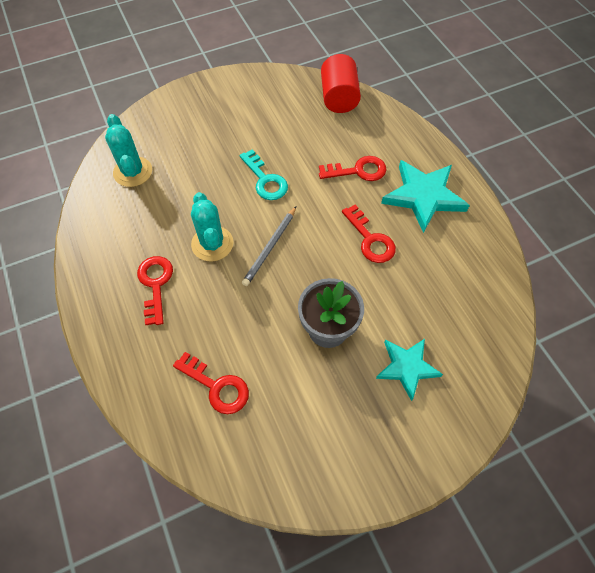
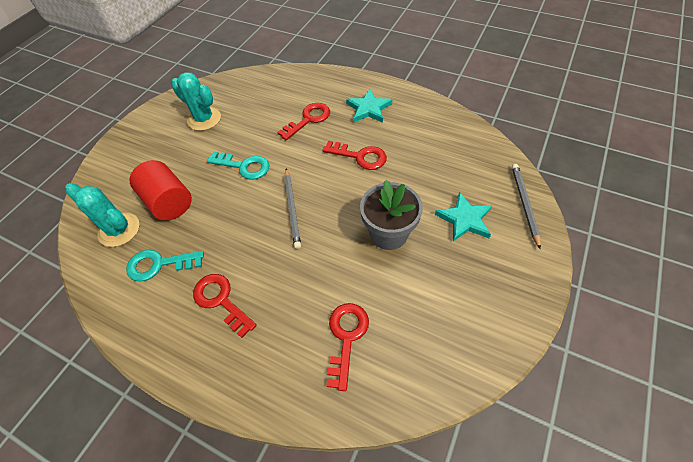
camera: 35 degrees left, 5 degrees down
red key [173,352,249,414] -> red key turned 75 degrees counterclockwise [326,303,369,391]
turquoise cactus [191,192,234,262] -> turquoise cactus moved to [171,72,221,131]
red cylinder [321,54,361,113] -> red cylinder moved to [130,160,192,221]
turquoise star [381,160,470,233] -> turquoise star [346,89,393,123], size x0.65
none -> turquoise key [126,250,204,282]
none -> grey pencil [512,164,541,249]

